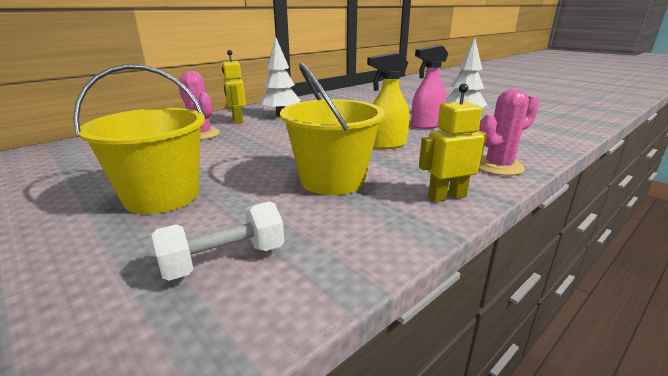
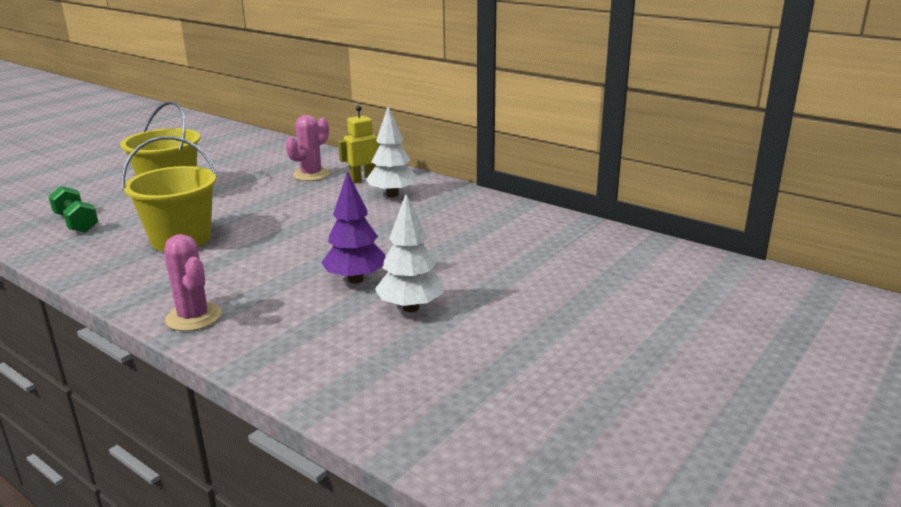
camera: 80 degrees right, 0 degrees up
white dumbbell [152,201,285,281] -> green dumbbell [48,186,98,233]
yellow spray bottle [367,52,409,149] -> none
pink spray bottle [411,45,448,129] -> purple tree [321,171,385,284]
yellow robot [419,83,486,202] -> none

